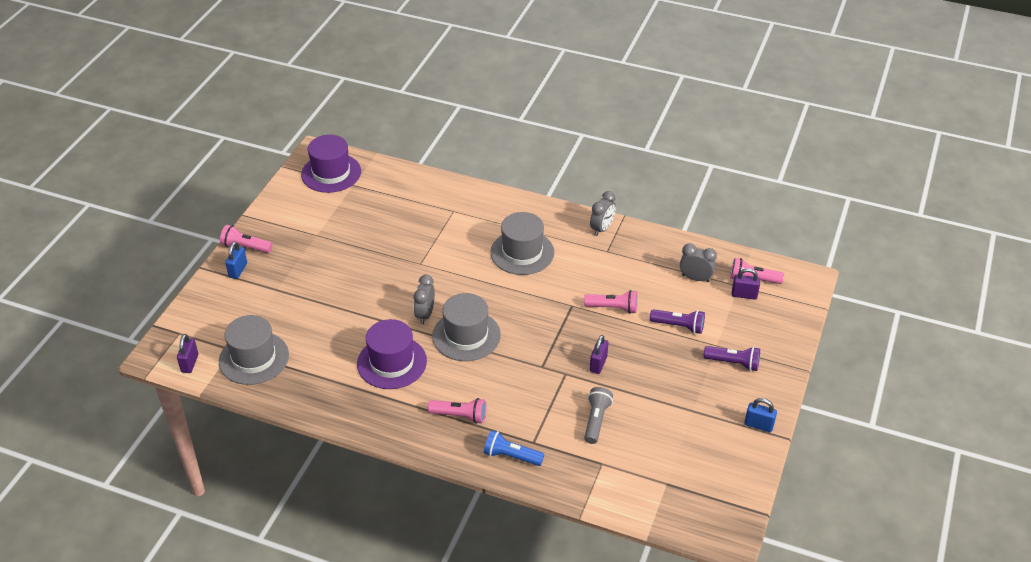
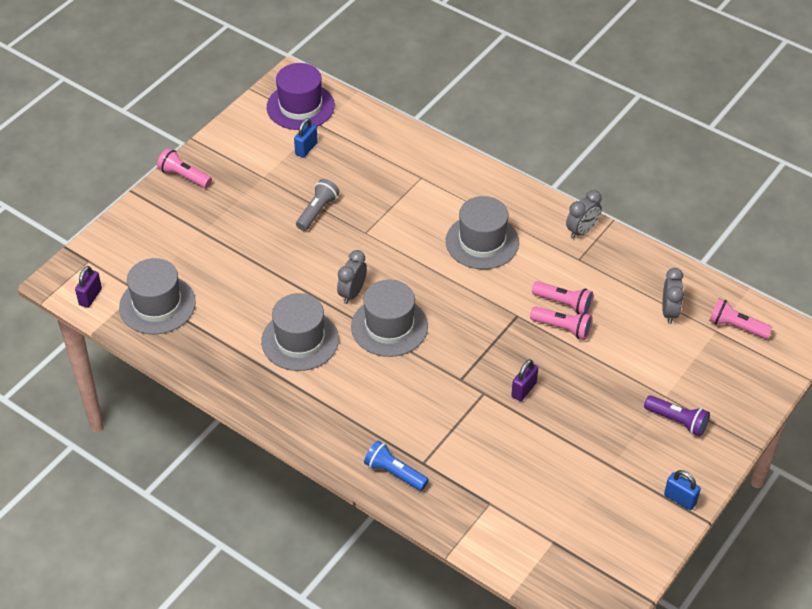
camera: 15 degrees right, 5 degrees up
blue padlock [225,242,247,279] -> blue padlock moved to [294,118,318,158]
purple hat [357,319,427,389] -> grey hat [261,293,339,371]
pink flashlight [428,398,487,424] -> pink flashlight moved to [532,281,593,314]
grey flashlight [584,387,613,444] -> grey flashlight moved to [296,179,339,231]
purple flashlight [650,309,705,334] -> none
grey clock [680,243,717,282] -> grey clock turned 60 degrees clockwise [662,268,684,324]
purple padlock [732,268,760,300] -> none

